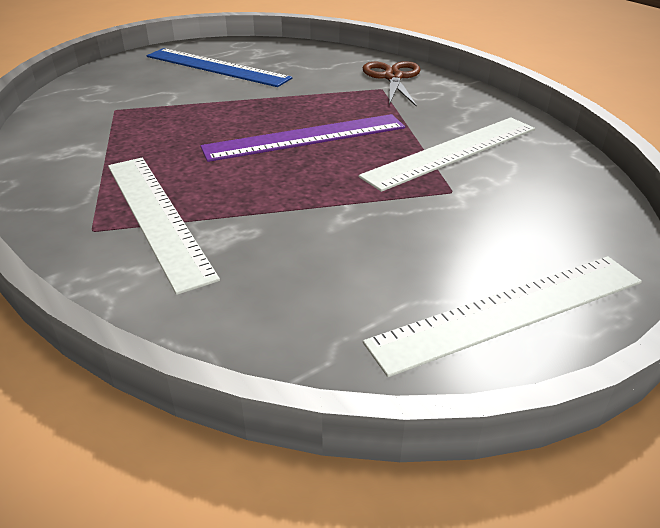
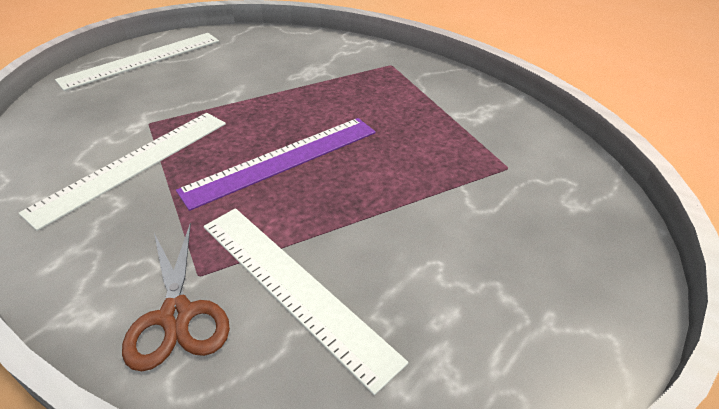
camera: 165 degrees right, 5 degrees up
white ruler [108,158,220,295] -> white ruler moved to [204,208,408,395]
blue ruler [147,48,292,87] -> none

